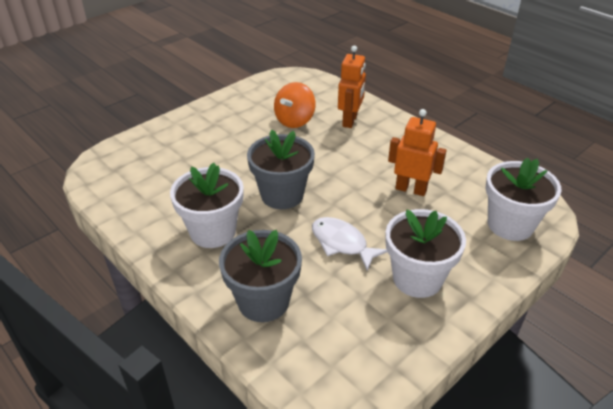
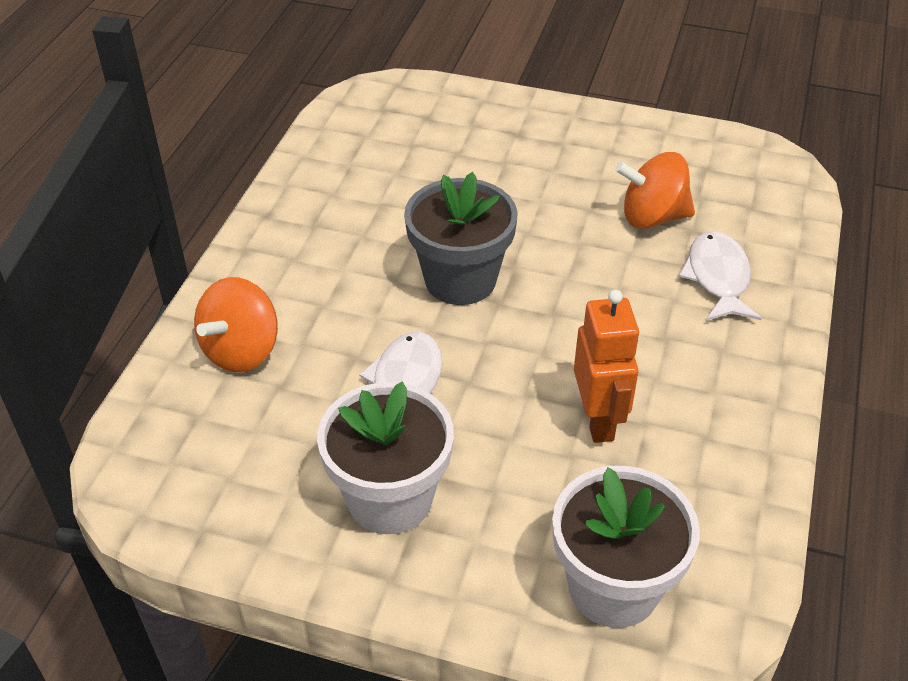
camera: 60 degrees right, 5 degrees up
white flower pot [170,163,244,248] -> none
grey flower pot [219,230,302,322] -> orange spinning top [194,277,278,372]
orange robot [338,46,366,128] -> white fish [679,231,761,321]

